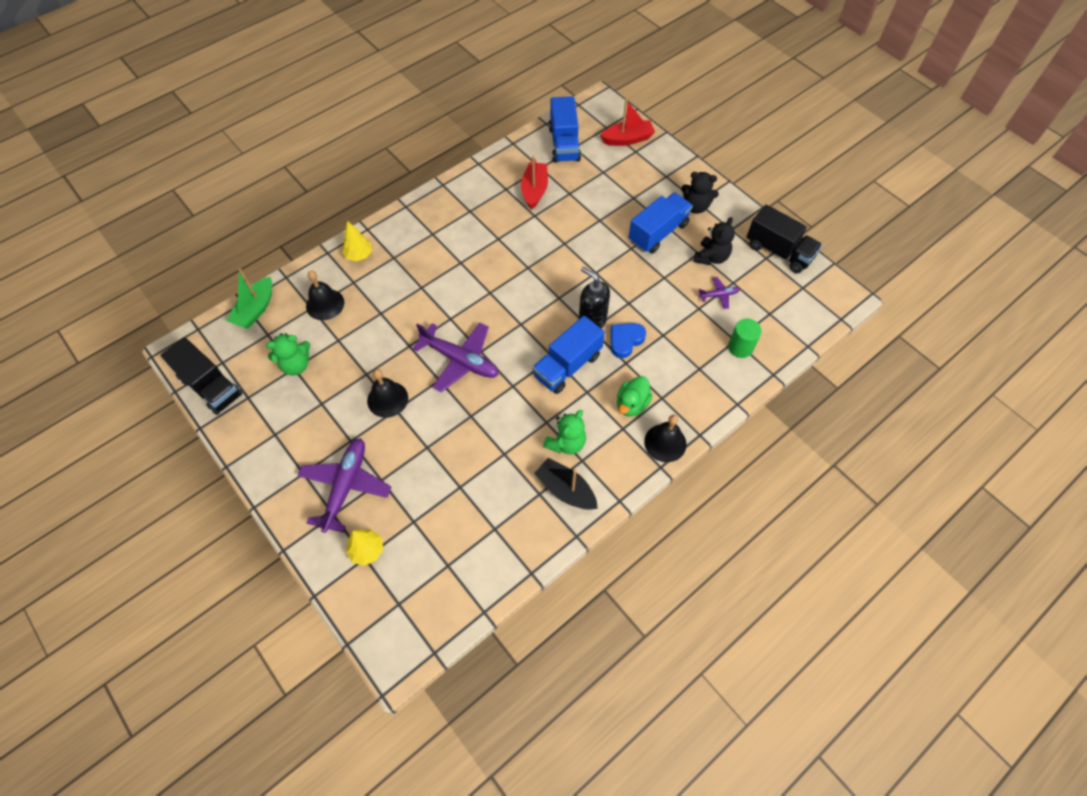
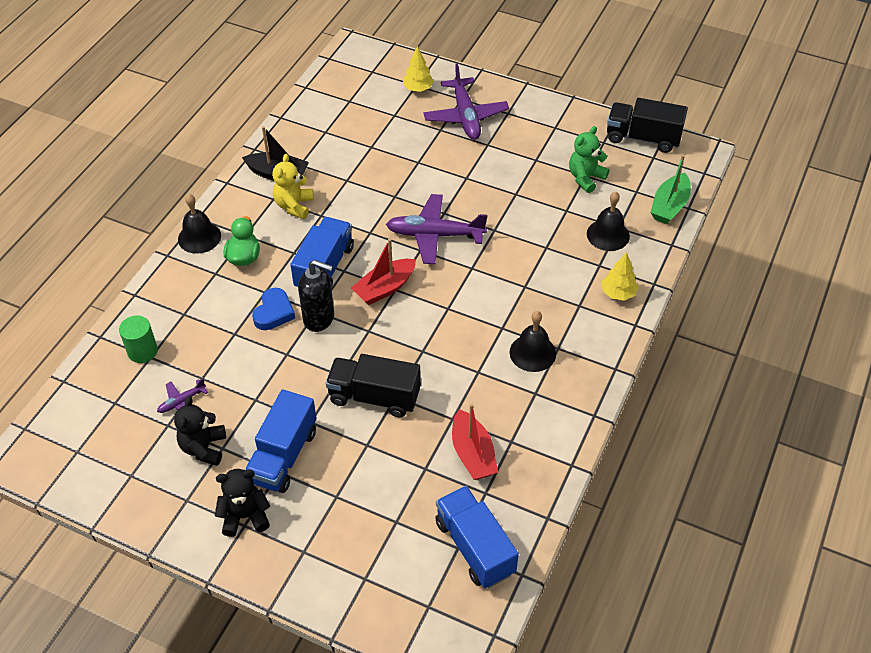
camera: 155 degrees right, 10 degrees down
green boat [227,268,272,329] -> green boat turned 150 degrees counterclockwise [650,155,691,224]
black bell [367,369,408,418] -> black bell moved to [509,311,556,372]
green teddy bear [543,410,586,454] -> yellow teddy bear [272,154,314,219]
red boat [600,99,655,146] -> red boat moved to [351,238,416,305]
black truck [747,205,822,273] -> black truck moved to [326,354,421,417]

